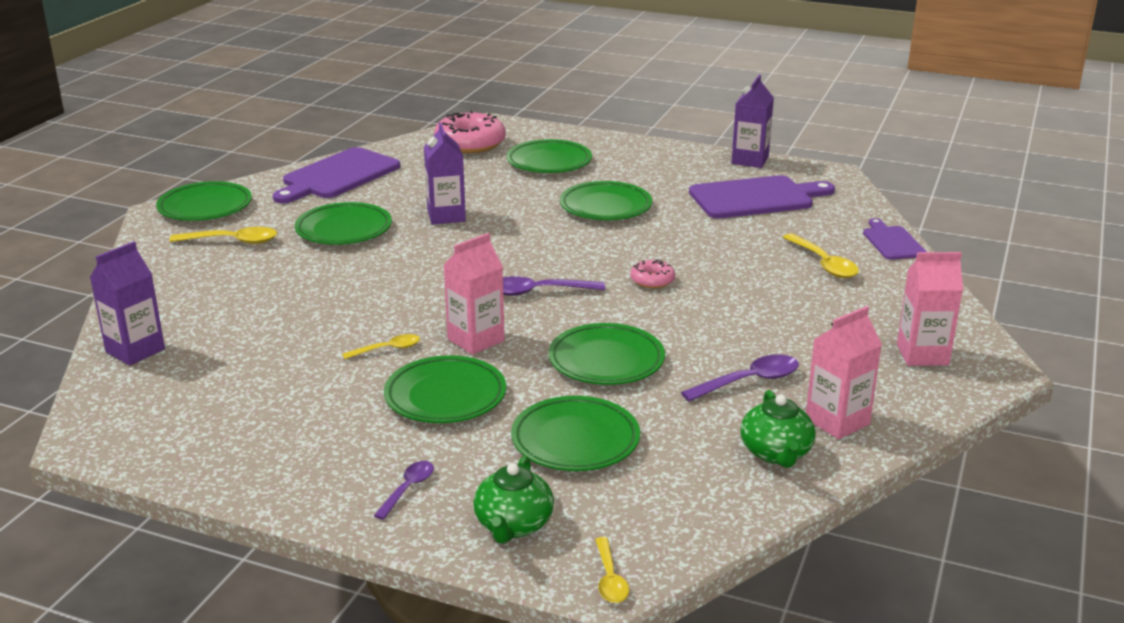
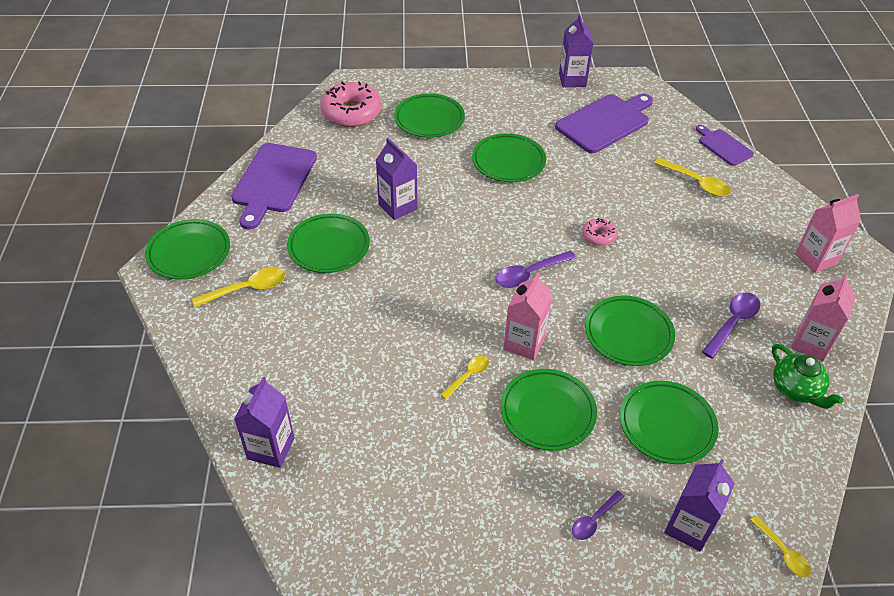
camera: 25 degrees left, 20 degrees up
purple spoon [374,461,434,520] -> purple spoon turned 135 degrees counterclockwise [572,491,624,540]
green teapot [473,455,554,544] -> purple carton [664,459,735,552]

